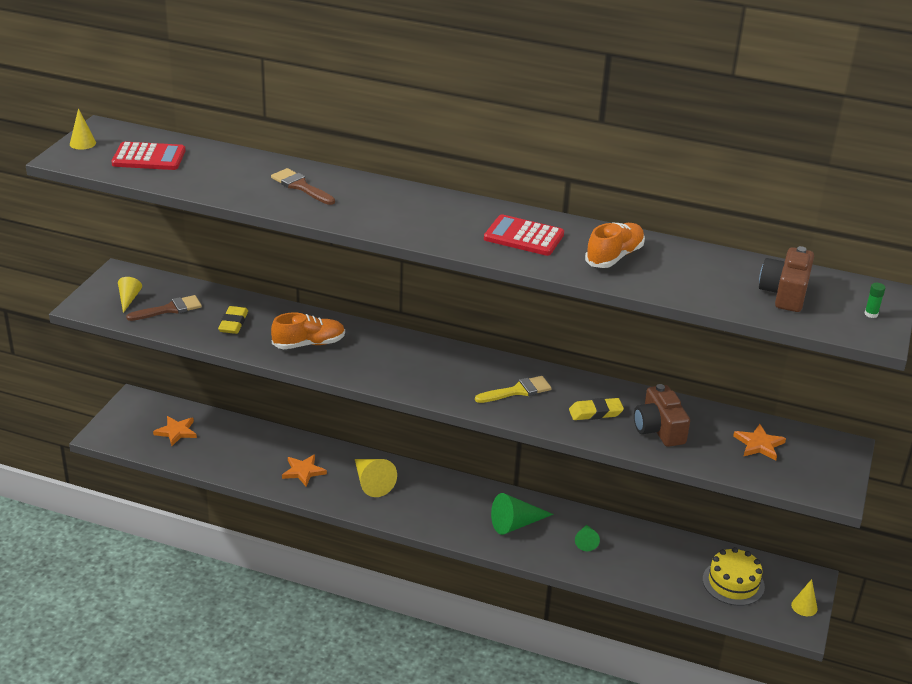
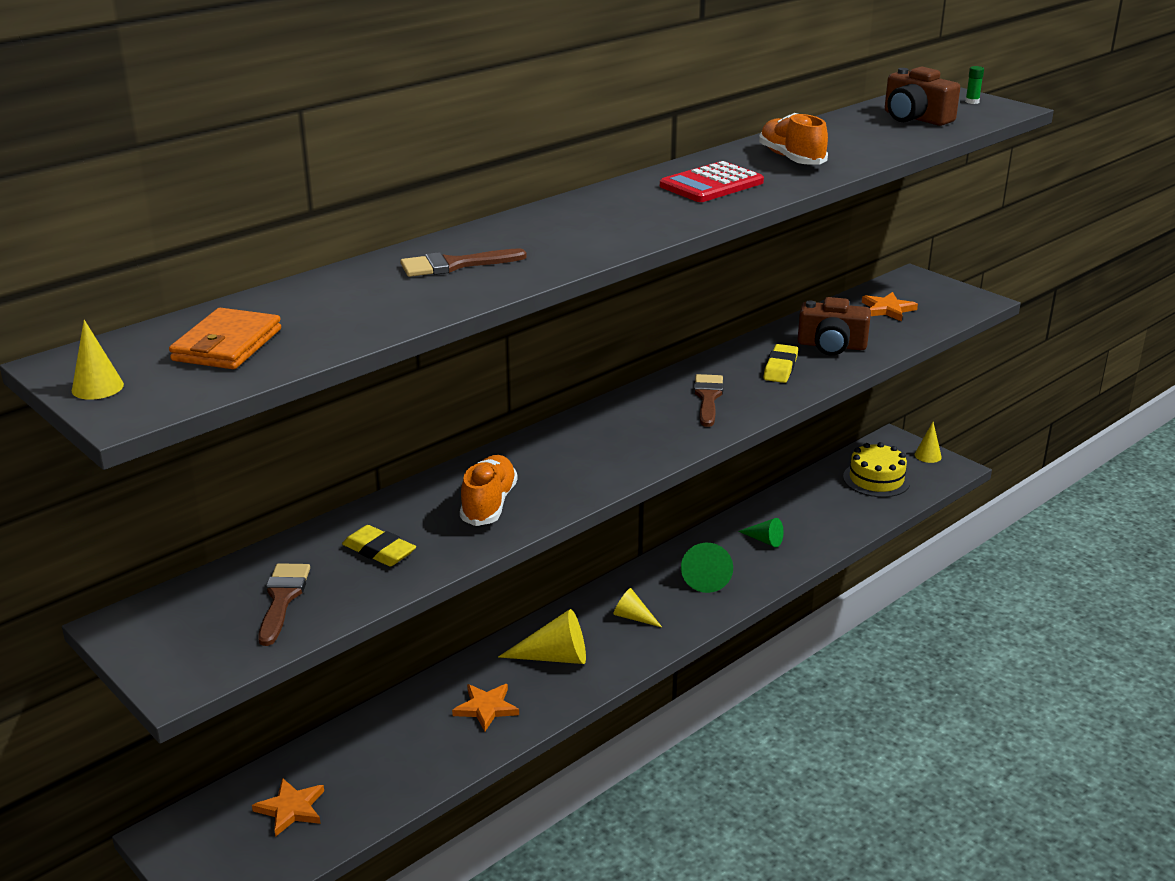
camera: 60 degrees left, 5 degrees down
red calculator [111,142,186,170] -> orange wallet [169,308,281,369]
yellow cone [118,277,142,313] -> yellow cone moved to [613,588,662,627]
yellow brush [475,376,552,403] -> brown brush [694,374,723,427]

